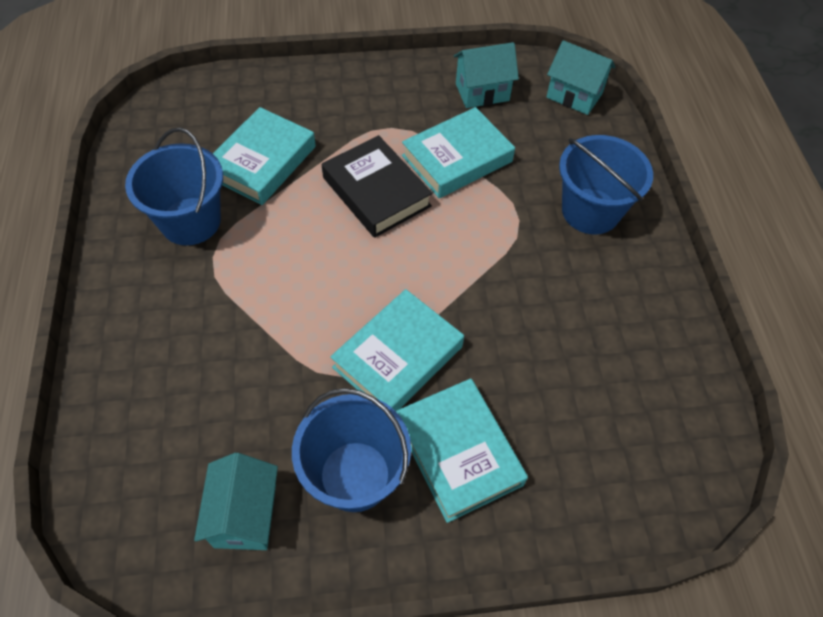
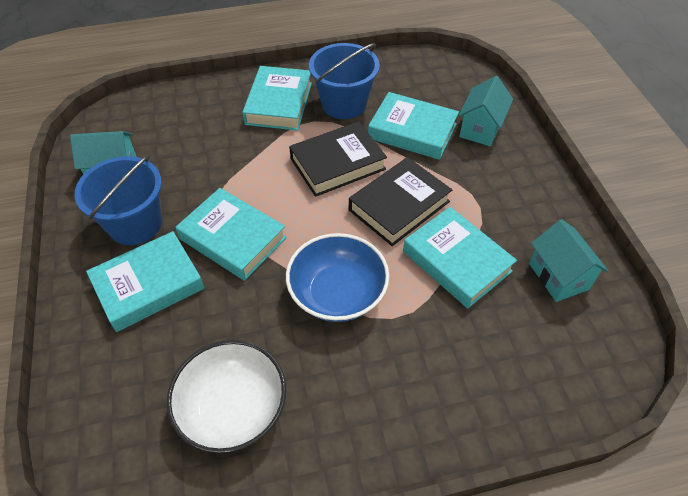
camera: 85 degrees right, 5 degrees down
turquoise house [546,40,615,115] -> turquoise house moved to [458,76,513,146]
blue bucket [559,135,653,234] -> none
none -> white bowl [167,340,286,453]
none -> turquoise book [242,66,312,131]
none -> blue bowl [286,233,389,322]
none -> black book [289,121,387,197]

